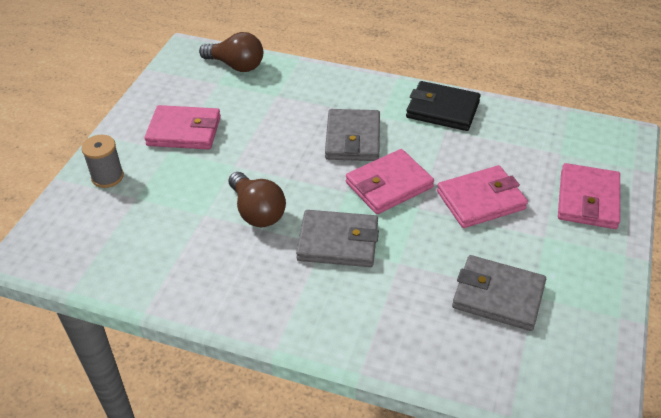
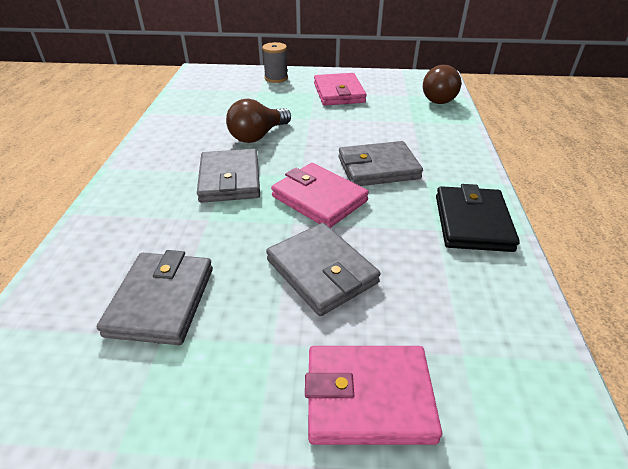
camera: 75 degrees right, 5 degrees down
pink wallet [437,165,528,228] -> grey wallet [266,223,380,316]

